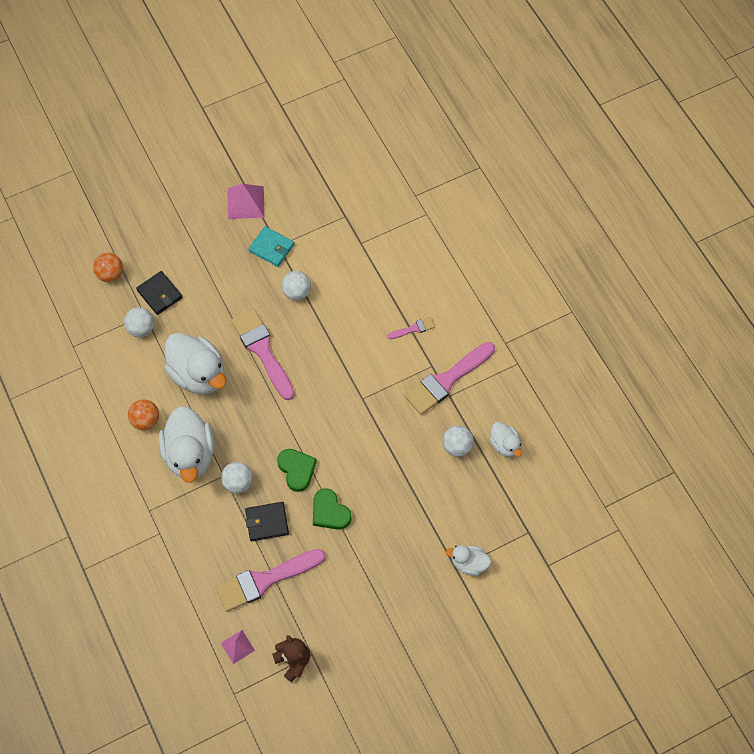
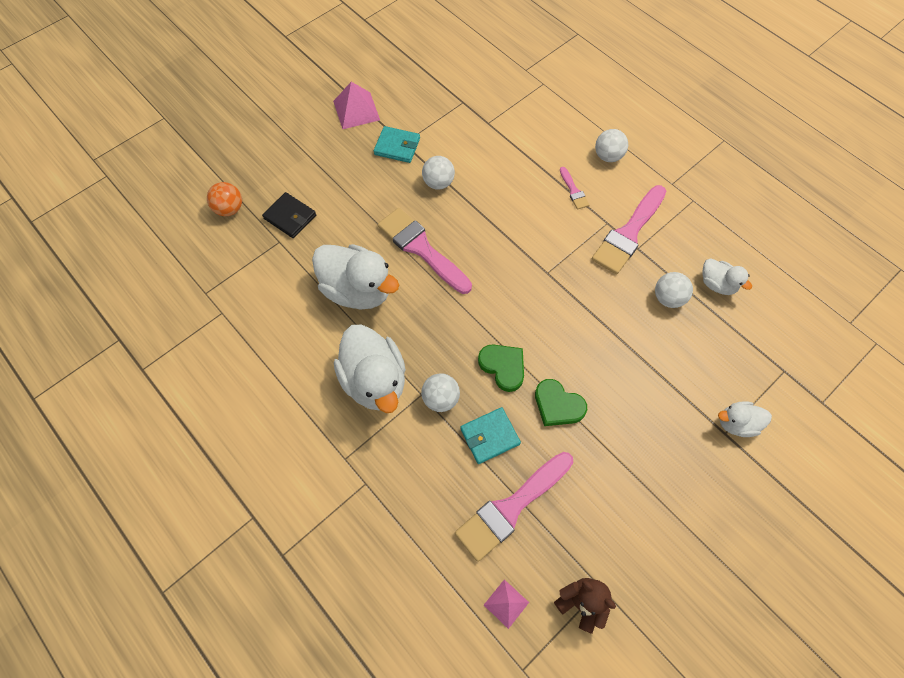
camera: 15 degrees left, 0 degrees up
white ball [124,307,154,337] -> white ball moved to [595,129,628,162]
orange ball [128,399,159,430] -> none
black wallet [245,502,289,541] -> turquoise wallet [460,407,521,464]
pink brush [388,317,435,339] -> pink brush turned 105 degrees clockwise [560,167,589,210]

